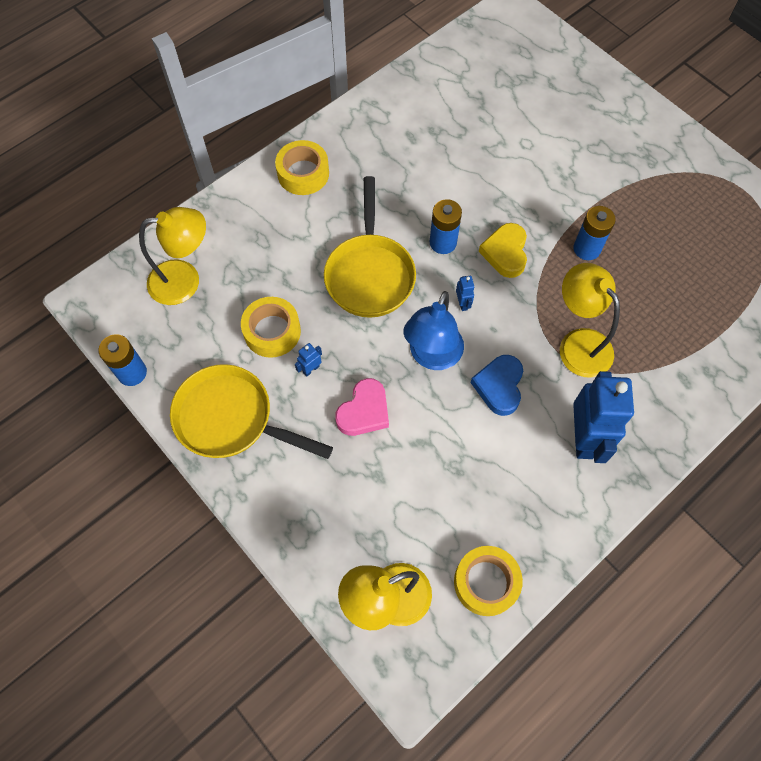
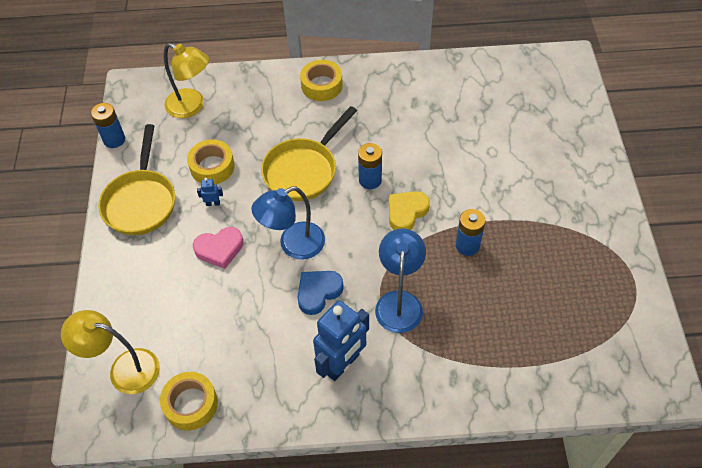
camera: 40 degrees right, 10 degrees down
yellow pan [170,364,333,459] -> yellow pan turned 150 degrees counterclockwise [98,124,175,235]
blue robot [456,276,475,311] -> none
yellow lamp [560,263,620,378] -> blue lamp [375,229,426,333]

